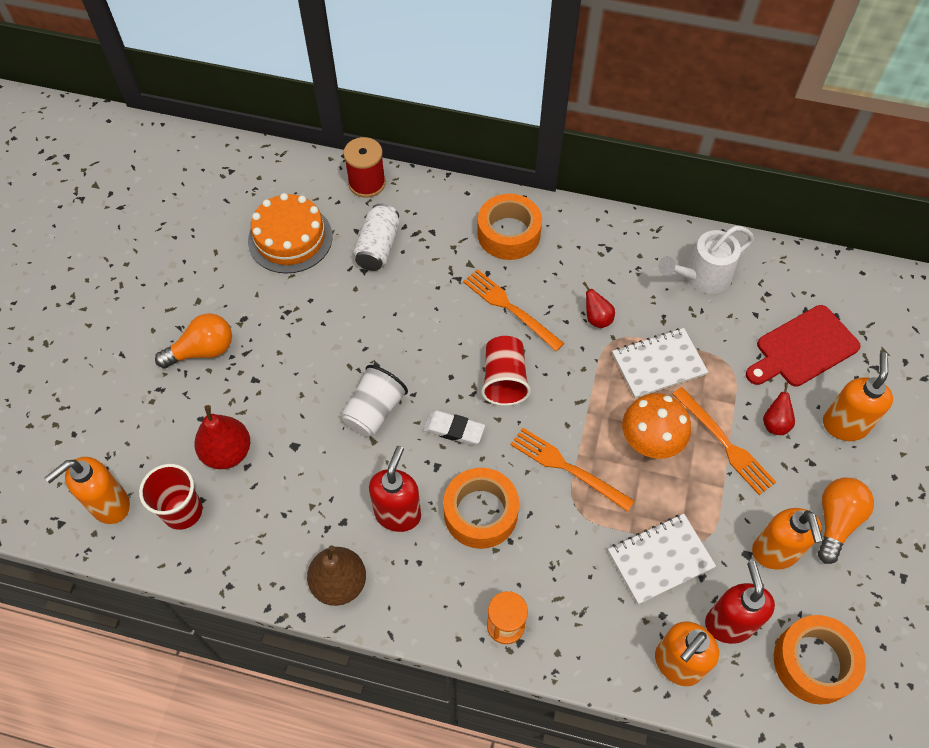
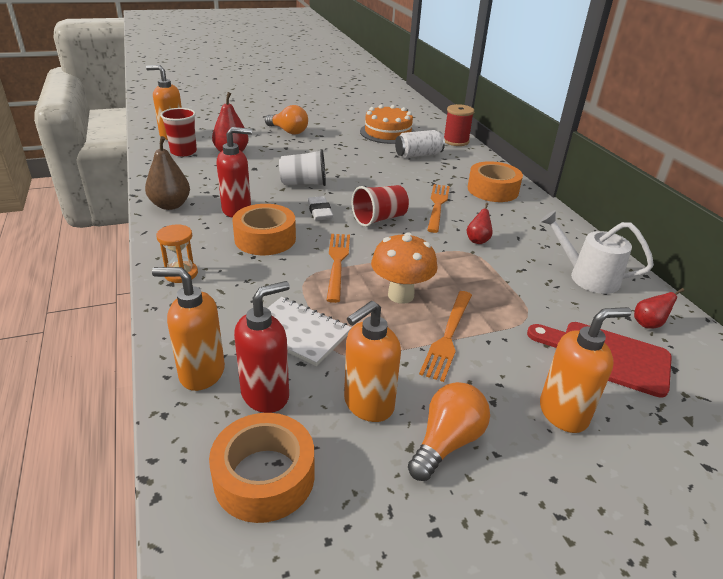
camera: 55 degrees right, 25 degrees down
white notebook [612,328,708,398] -> none
red pear [763,382,795,435] -> red pear moved to [634,288,684,329]
orange light bulb [818,478,874,564] -> orange light bulb turned 45 degrees counterclockwise [408,382,490,481]

